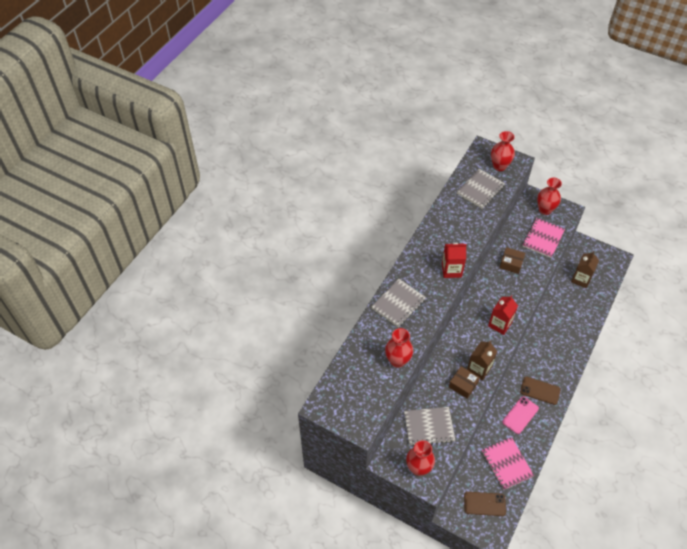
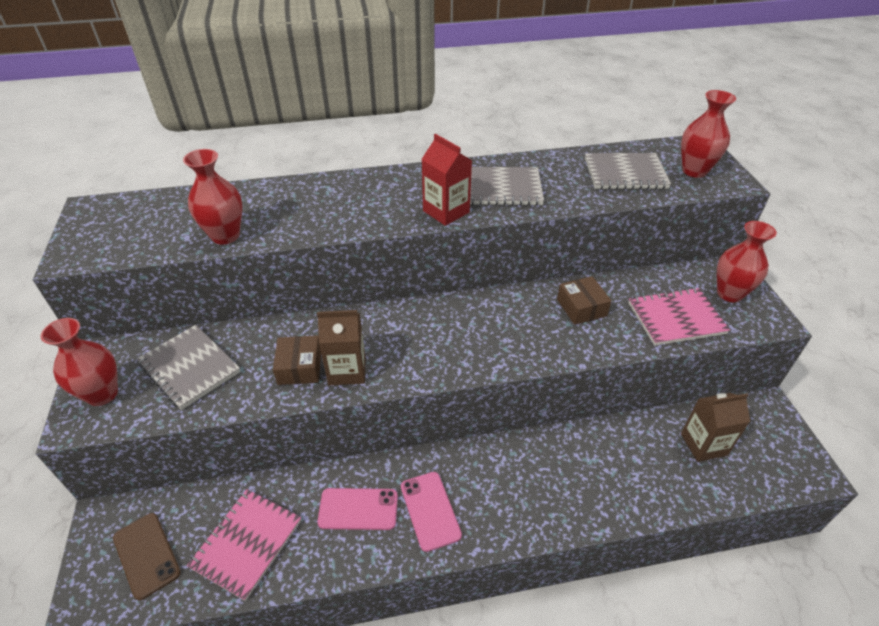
camera: 50 degrees right, 10 degrees down
grey notebook [371,279,426,327] -> grey notebook moved to [470,167,544,206]
red carton [488,295,518,335] -> none
brown phone [520,377,561,405] -> pink phone [401,472,462,552]

